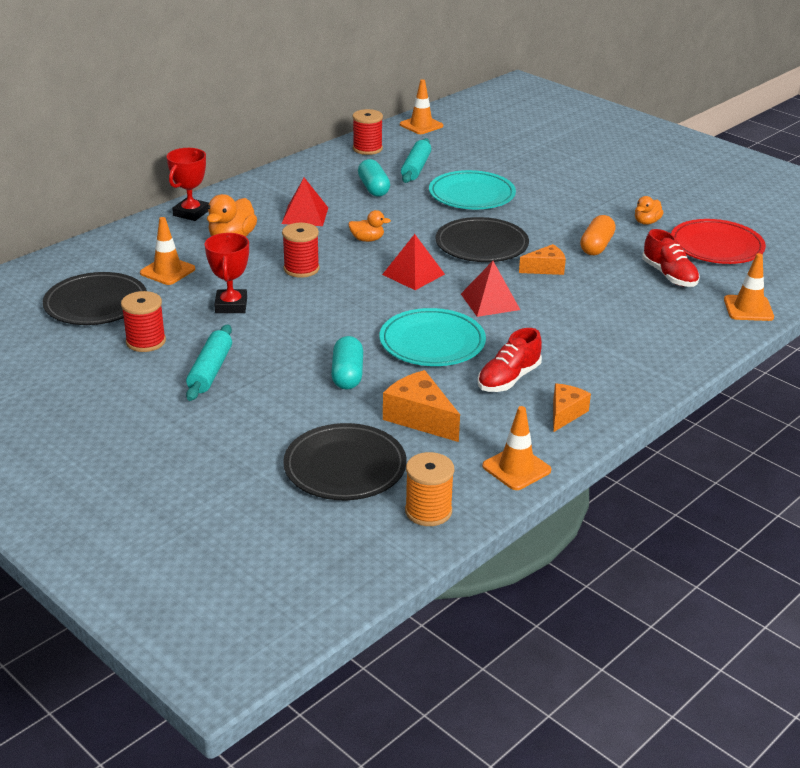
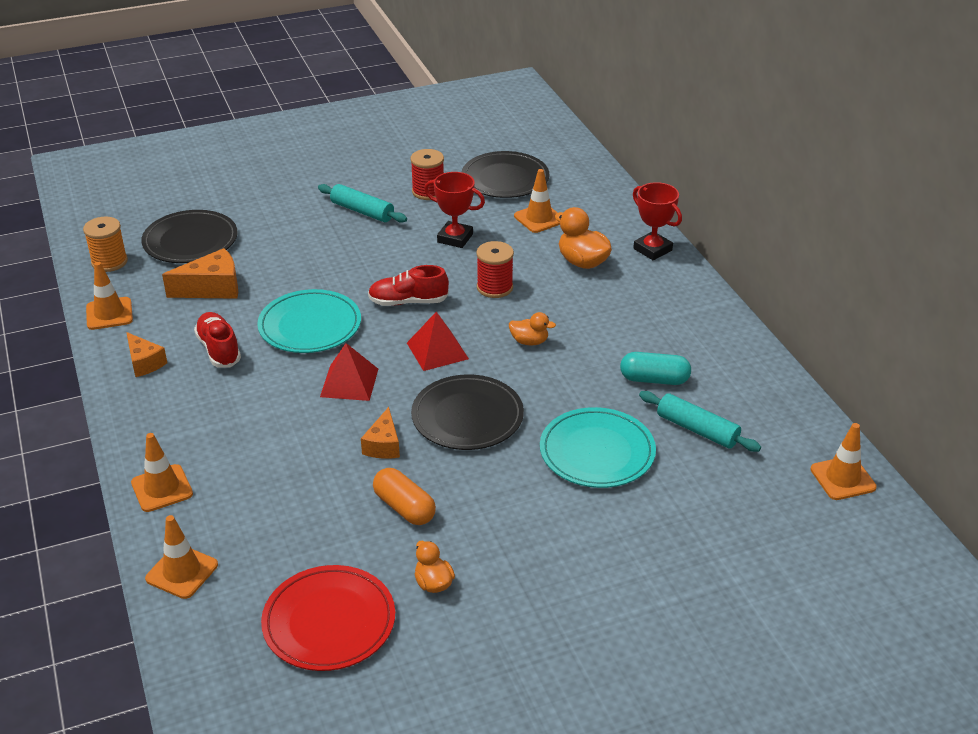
camera: 115 degrees right, 5 degrees up
red pyramid [282,178,328,226] -> none
turquoise capsule [331,336,363,390] -> none
orange duck [348,210,391,242] -> orange duck turned 105 degrees counterclockwise [509,312,556,346]
red spool [353,109,383,155] -> none
red shoe [642,229,700,287] -> red shoe moved to [368,265,449,306]
none -> orange traffic cone [131,433,193,512]

